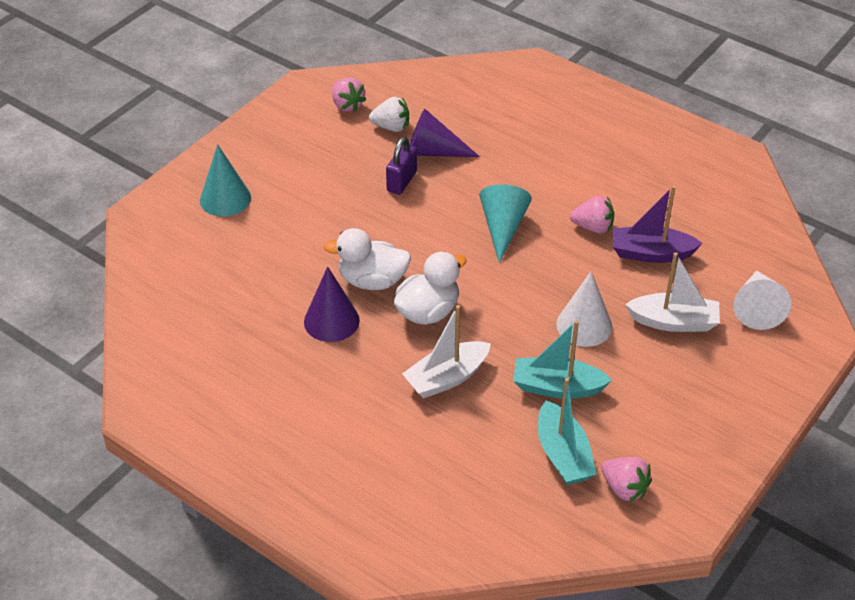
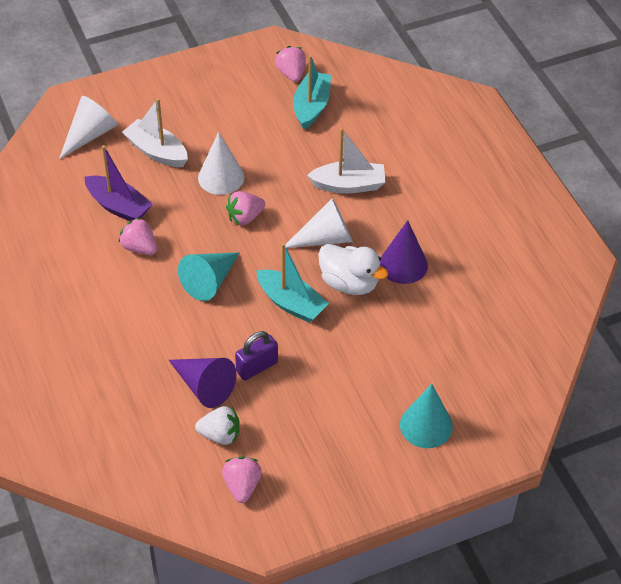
camera: 150 degrees left, 5 degrees up
white strawberry [369,97,409,132] -> white strawberry turned 150 degrees clockwise [195,406,240,445]
white duck [394,252,466,325] -> white cone [281,198,353,249]
turquoise boat [513,320,612,399] -> turquoise boat moved to [256,243,329,323]
none -> pink strawberry [226,191,265,225]

